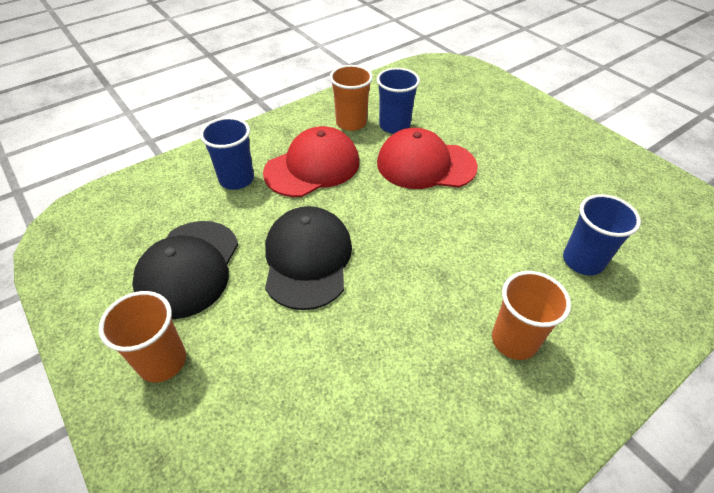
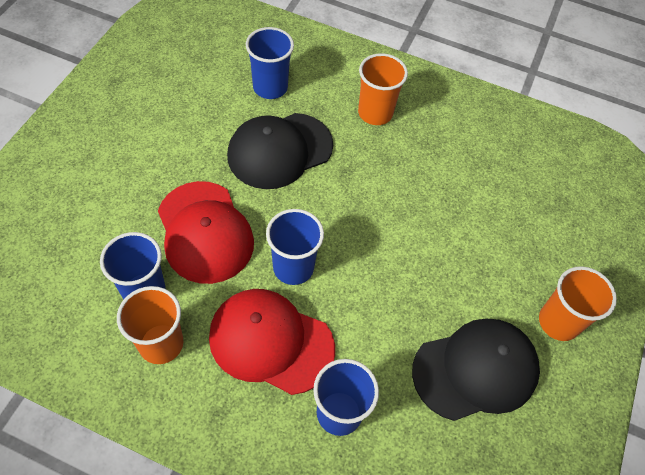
camera: 125 degrees left, 10 degrees up
black cap [265,206,352,310] -> black cap moved to [227,113,333,189]
none -> blue cup [266,209,324,285]

